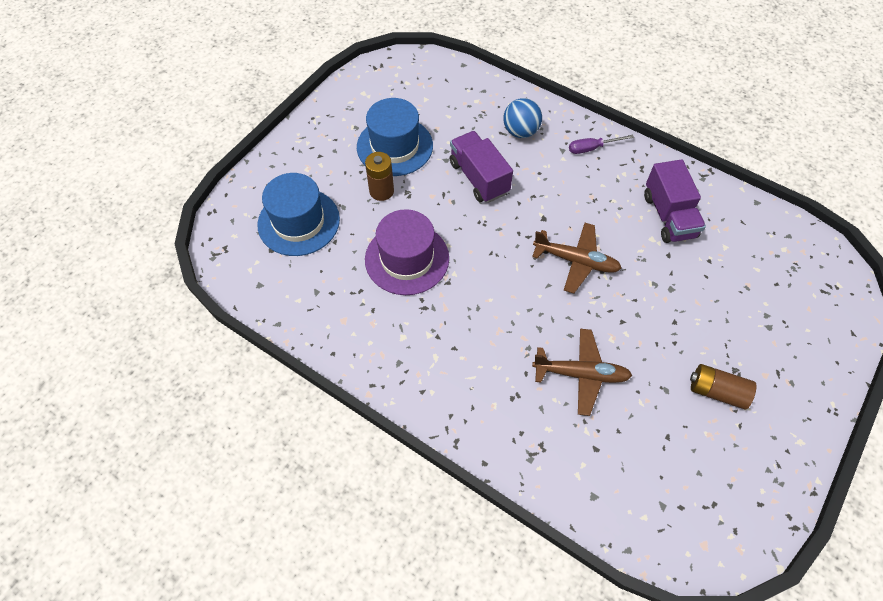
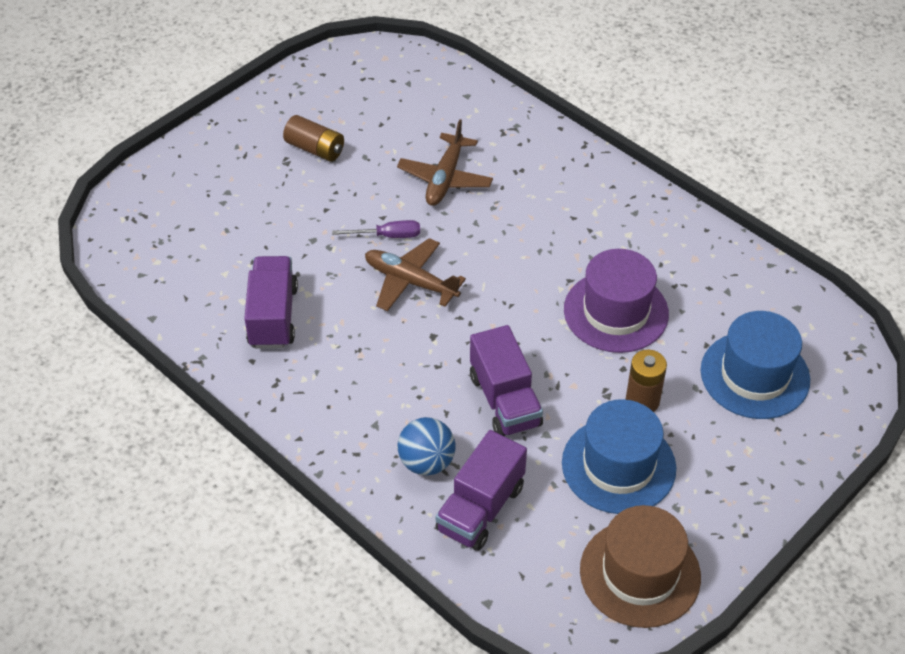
camera: 170 degrees left, 10 degrees down
brown plane [532,329,632,416] -> brown plane turned 90 degrees counterclockwise [397,119,493,206]
purple screwdriver [569,135,634,154] -> purple screwdriver moved to [332,220,420,238]
none -> purple truck [435,430,527,551]
none -> brown hat [580,505,701,628]

